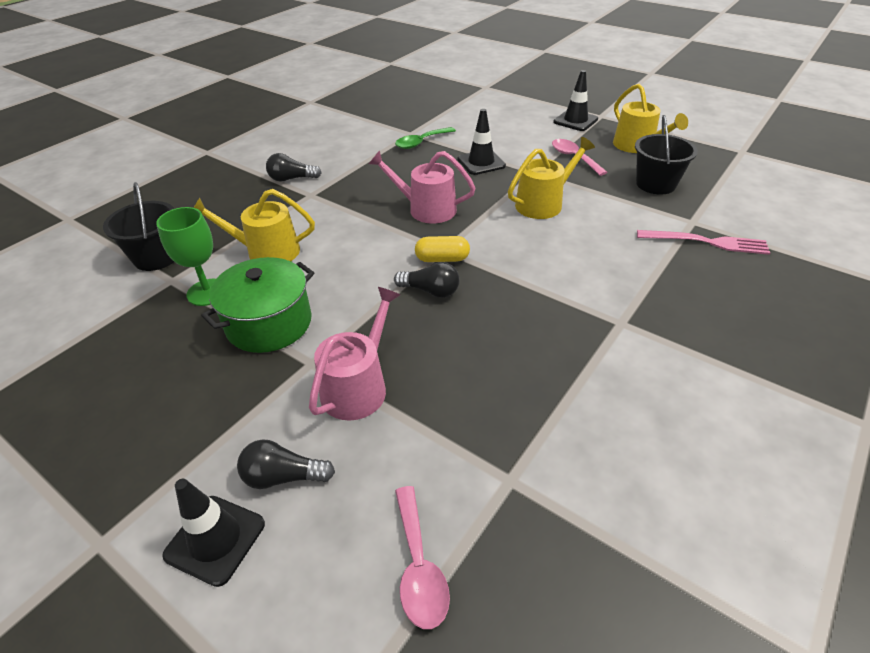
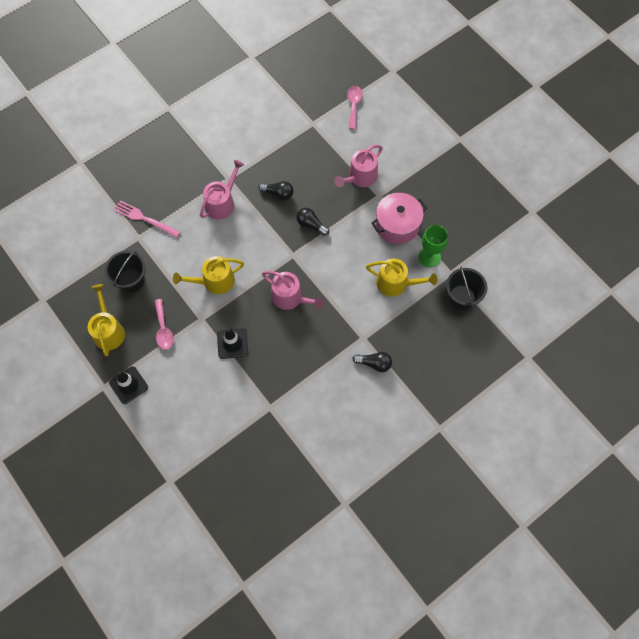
camera: 165 degrees left, 25 degrees up
black traffic cone [162,479,265,587] -> none
green pot [201,257,314,353] -> pink pot [371,193,427,244]
black light bulb [237,439,335,489] -> black light bulb moved to [259,181,293,200]
green spoon [395,127,456,149] -> none
yellow capsule [415,236,470,262] -> none
none -> pink watering can [200,160,244,219]

